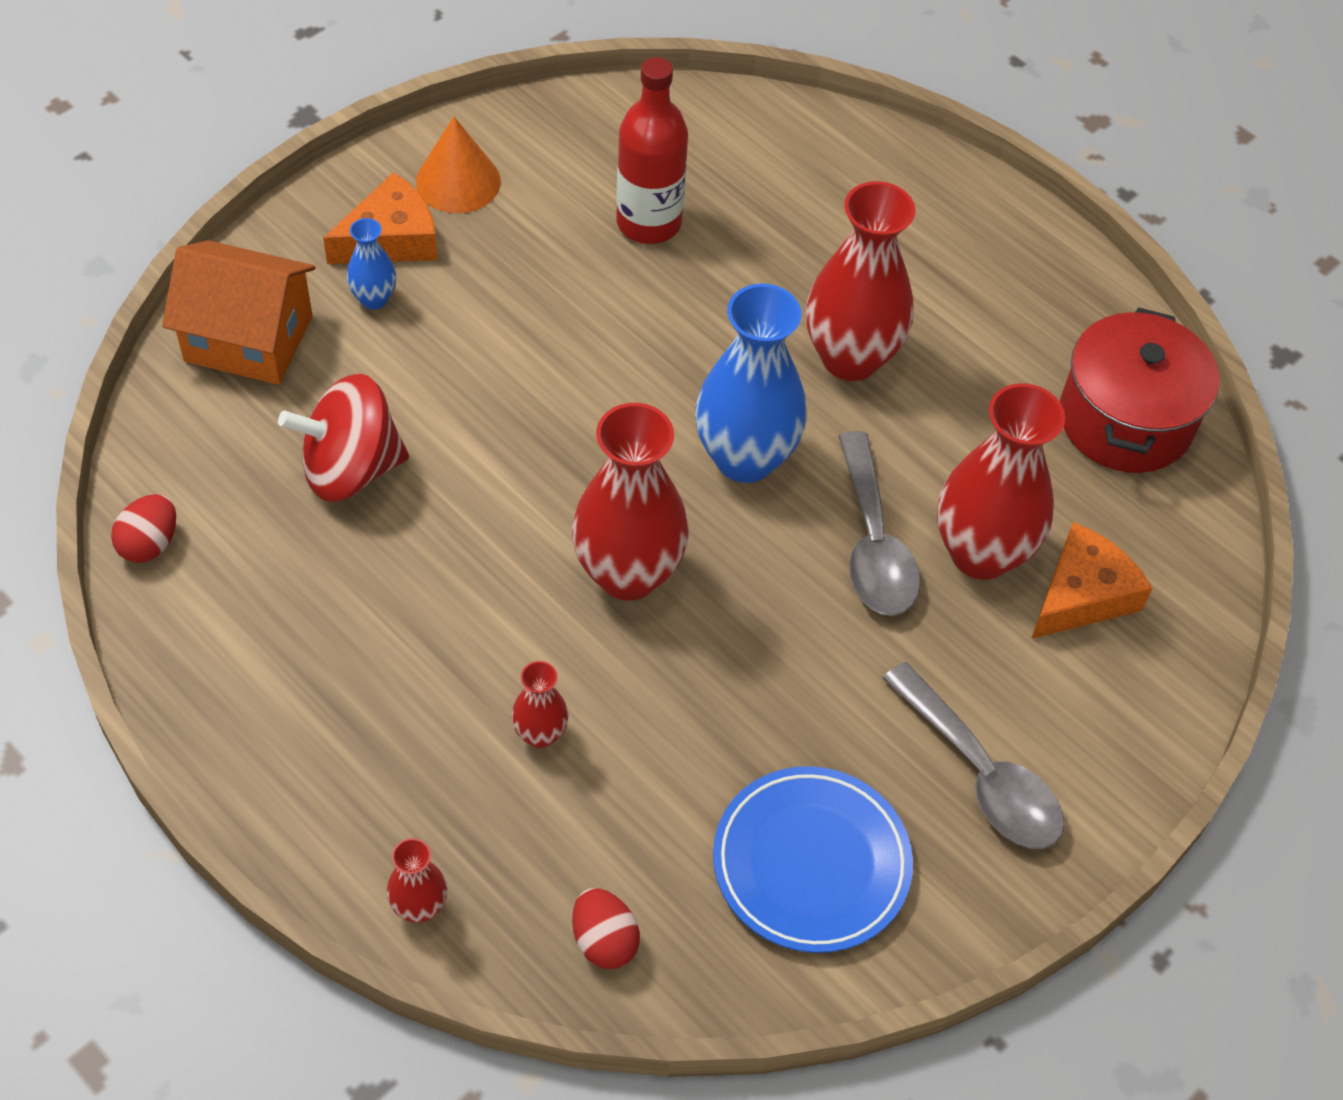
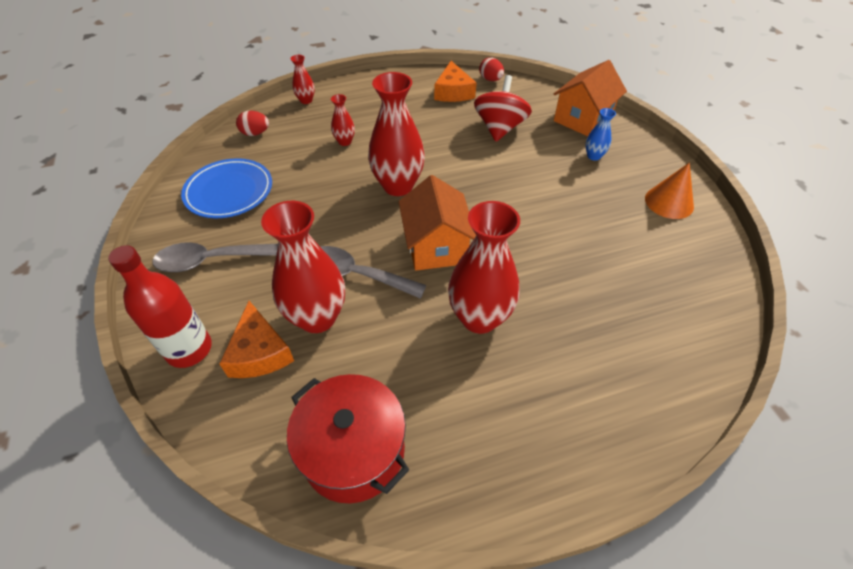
camera: 120 degrees right, 5 degrees down
orange cheese [323,172,437,264] -> orange cheese moved to [434,61,477,102]
red bottle [616,57,688,244] -> red bottle moved to [108,245,212,368]
blue vase [695,283,807,483] -> orange house [399,175,476,271]

